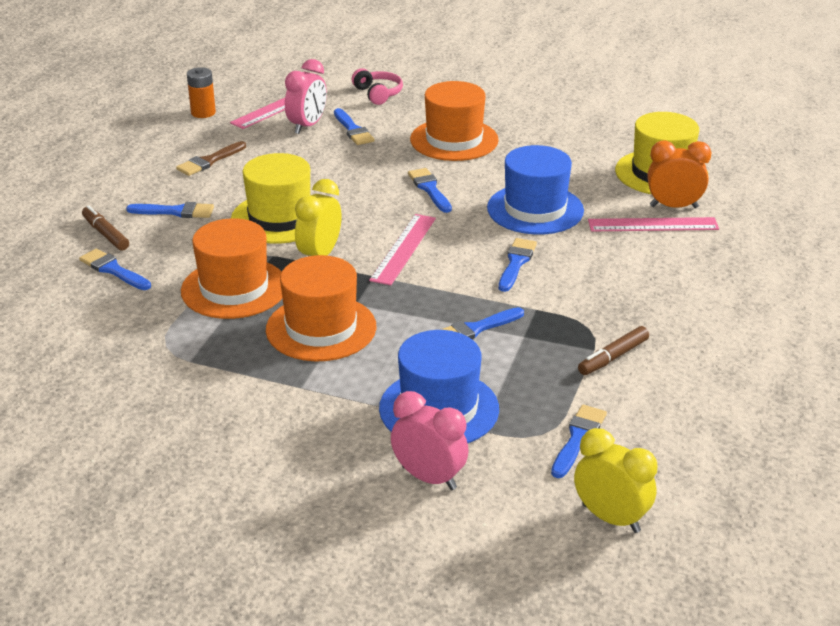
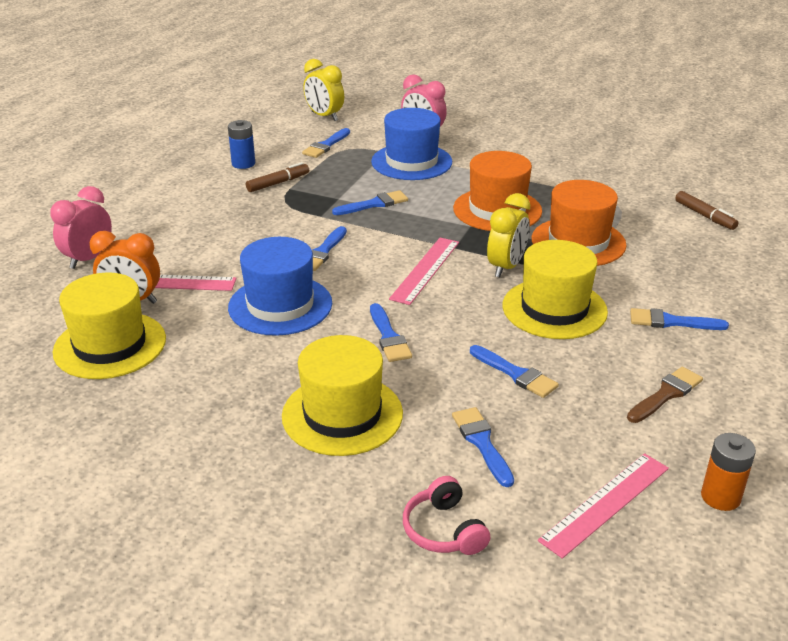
camera: 175 degrees left, 0 degrees up
blue brush [79,249,151,290] -> blue brush moved to [470,345,559,398]
brown marker [82,206,129,251] -> brown marker moved to [675,191,739,230]
pink clock [285,59,327,134] -> pink clock moved to [50,186,112,269]
orange hat [410,81,499,161] -> yellow hat [282,335,403,456]
none -> blue battery [228,120,255,169]

